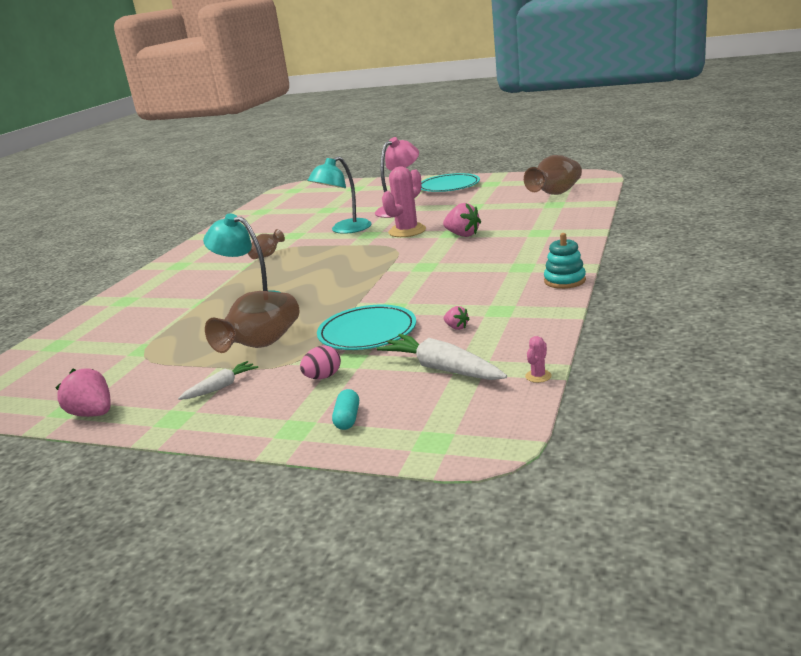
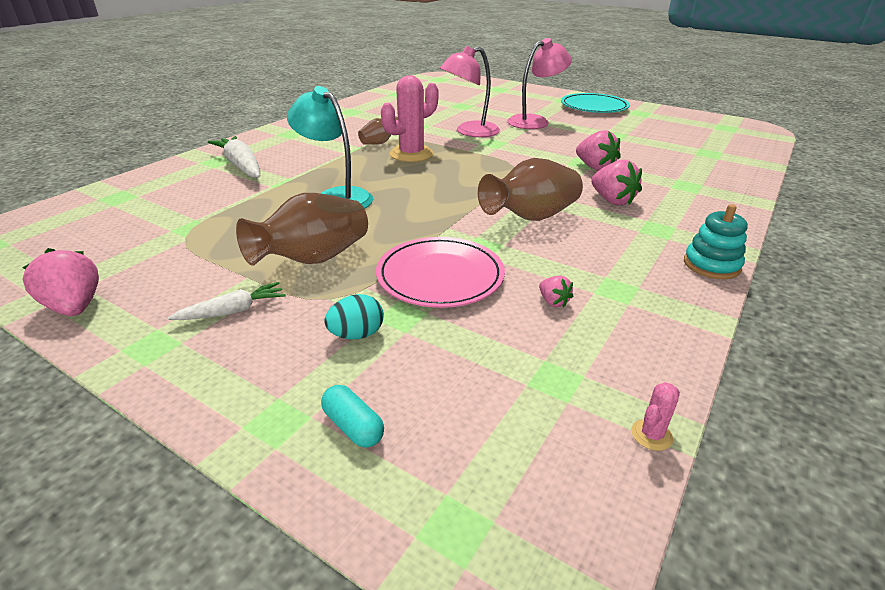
camera: 10 degrees right, 10 degrees up
pink egg [300,345,341,379] -> turquoise egg [324,294,384,339]
turquoise lamp [307,156,372,234] -> pink lamp [440,46,500,137]
turquoise plate [317,305,416,350] -> pink plate [376,237,505,308]
turquoise capsule [332,389,359,430] -> turquoise capsule turned 60 degrees counterclockwise [321,385,384,448]
white carrot [376,334,507,380] -> white carrot moved to [208,136,260,178]
pink cactus [382,166,426,237] -> pink cactus moved to [381,75,439,162]
brown vase [524,155,582,195] -> brown vase moved to [478,158,583,221]
none -> pink strawberry [591,160,642,205]

